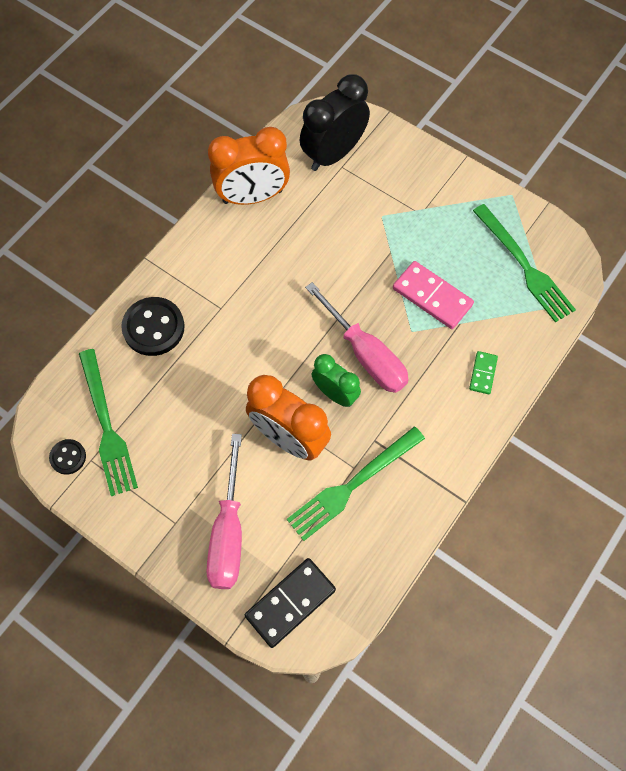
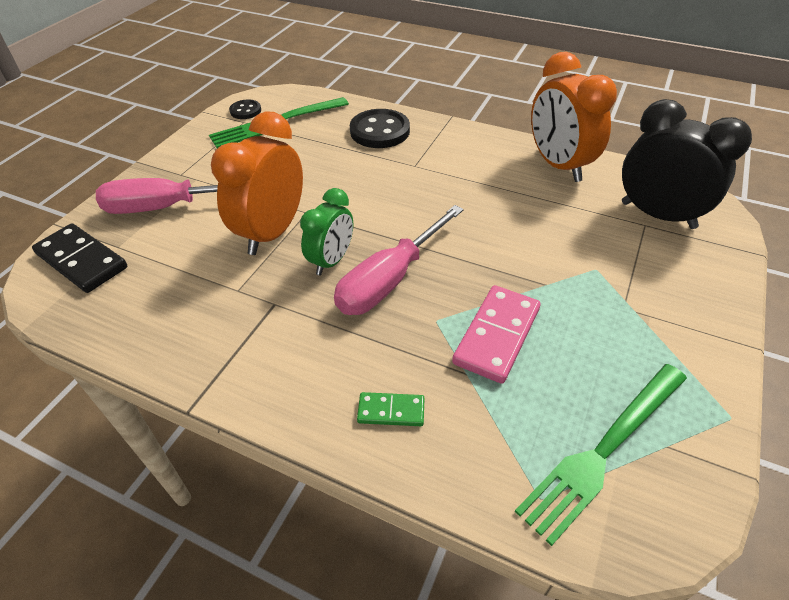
camera: 80 degrees right, 20 degrees down
green fork [287,426,425,541] -> none

